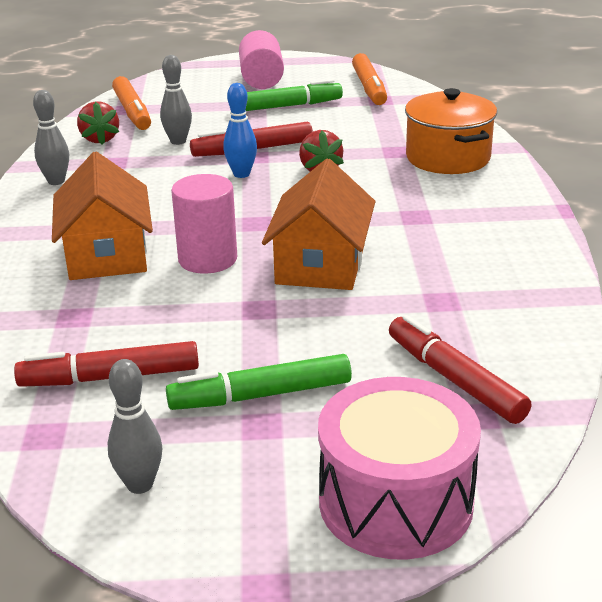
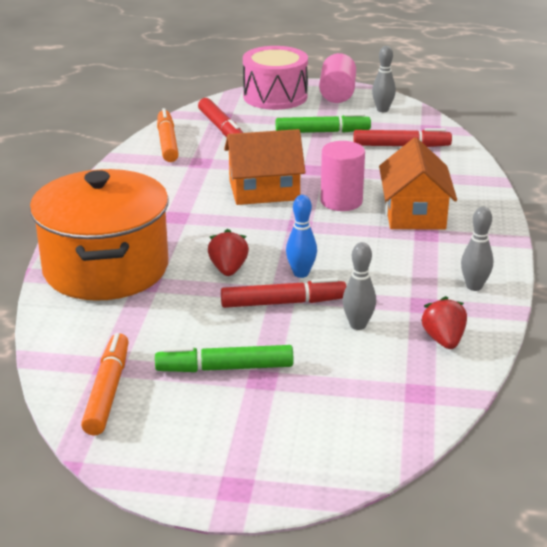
camera: 170 degrees left, 0 degrees up
orange marker [112,76,151,130] -> orange marker moved to [157,108,179,162]
pink cylinder [239,30,284,89] -> pink cylinder moved to [319,53,356,103]
orange house [262,159,375,290] -> orange house turned 60 degrees clockwise [224,129,306,205]
orange pot [405,88,497,174] -> orange pot [30,169,169,301], size x1.58

